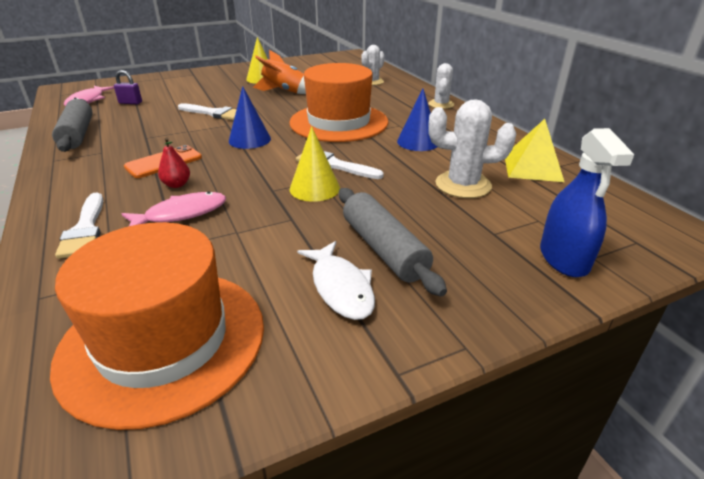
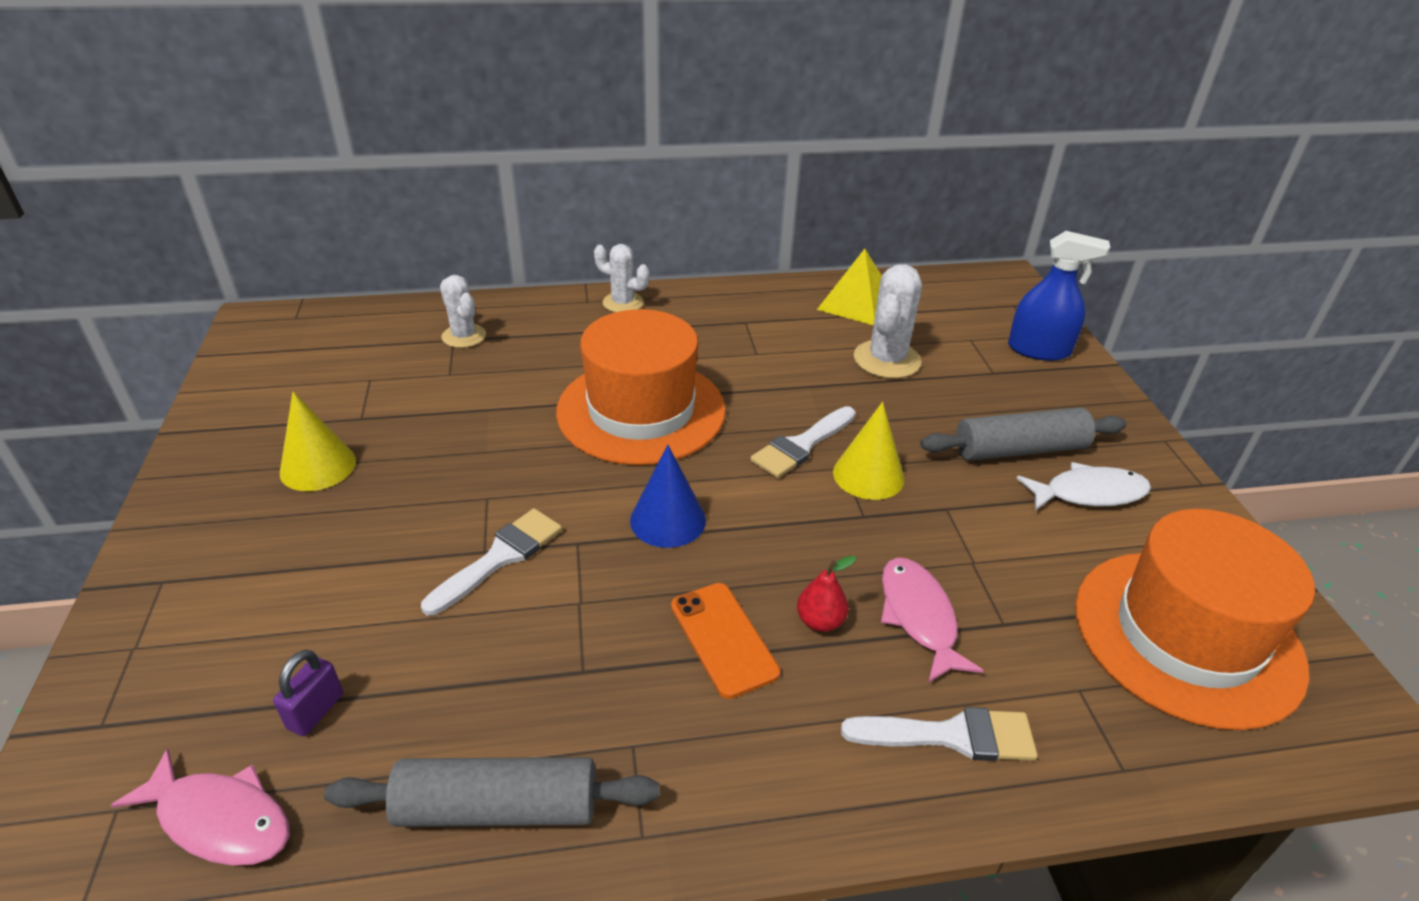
camera: 75 degrees left, 5 degrees up
orange rocket [253,50,306,94] -> none
blue cone [397,88,437,151] -> none

